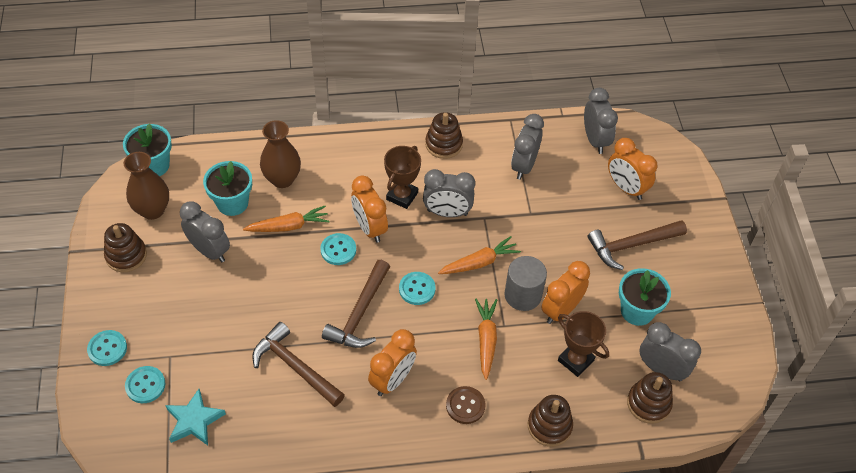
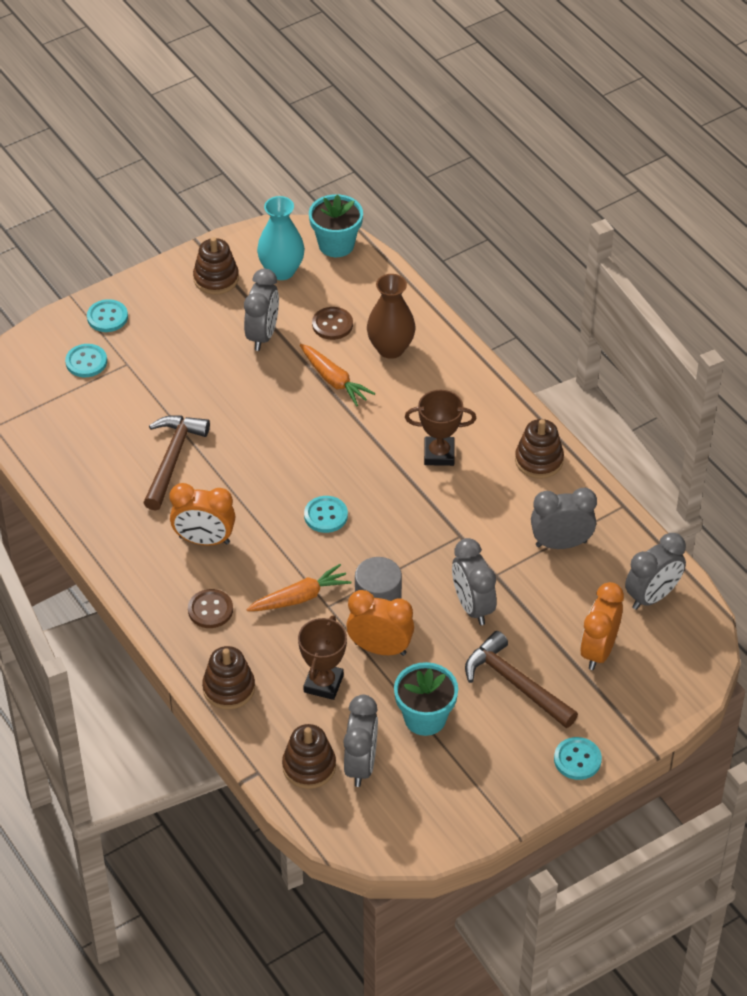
camera: 65 degrees right, 5 degrees down
brown vase [124,152,169,220] -> turquoise vase [257,196,305,280]
turquoise star [165,389,226,445] -> none
turquoise flower pot [203,161,252,216] -> brown button [312,307,353,340]
turquoise button [320,233,356,265] -> turquoise button moved to [554,737,602,780]
brown hammer [322,260,390,348] -> none
orange clock [351,176,388,243] -> none
grey clock [423,169,475,217] -> grey clock moved to [452,538,496,625]
orange carrot [438,236,521,274] -> none

